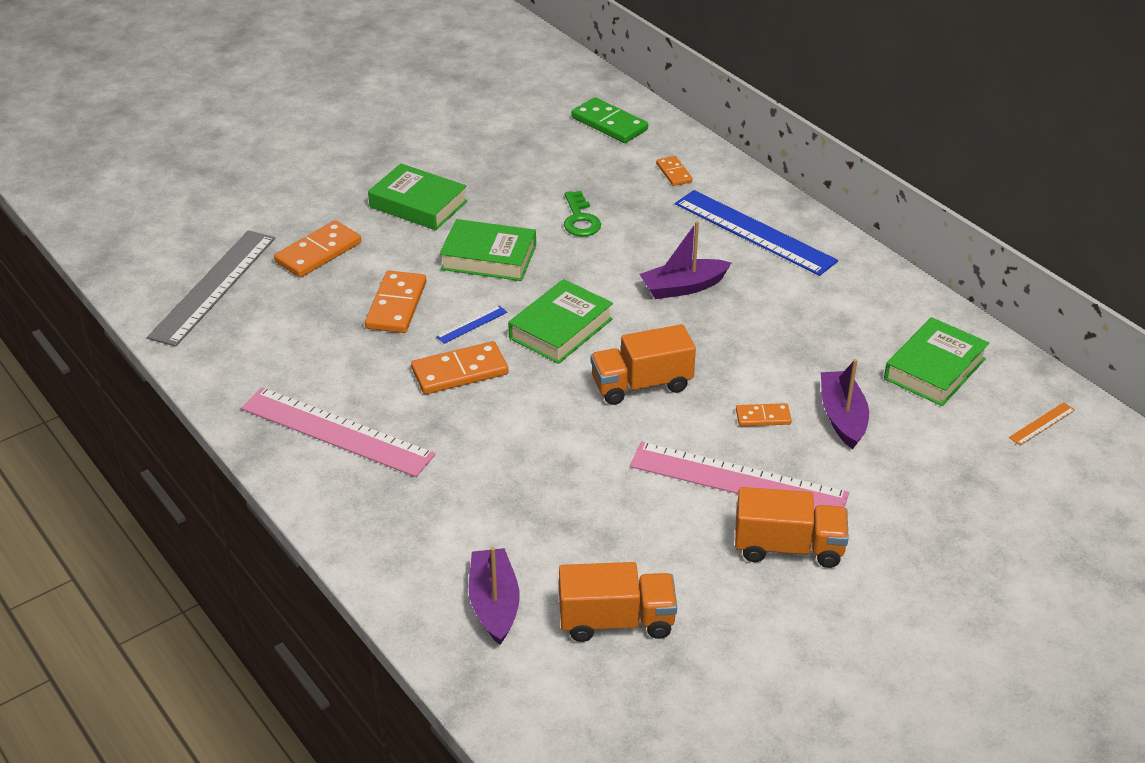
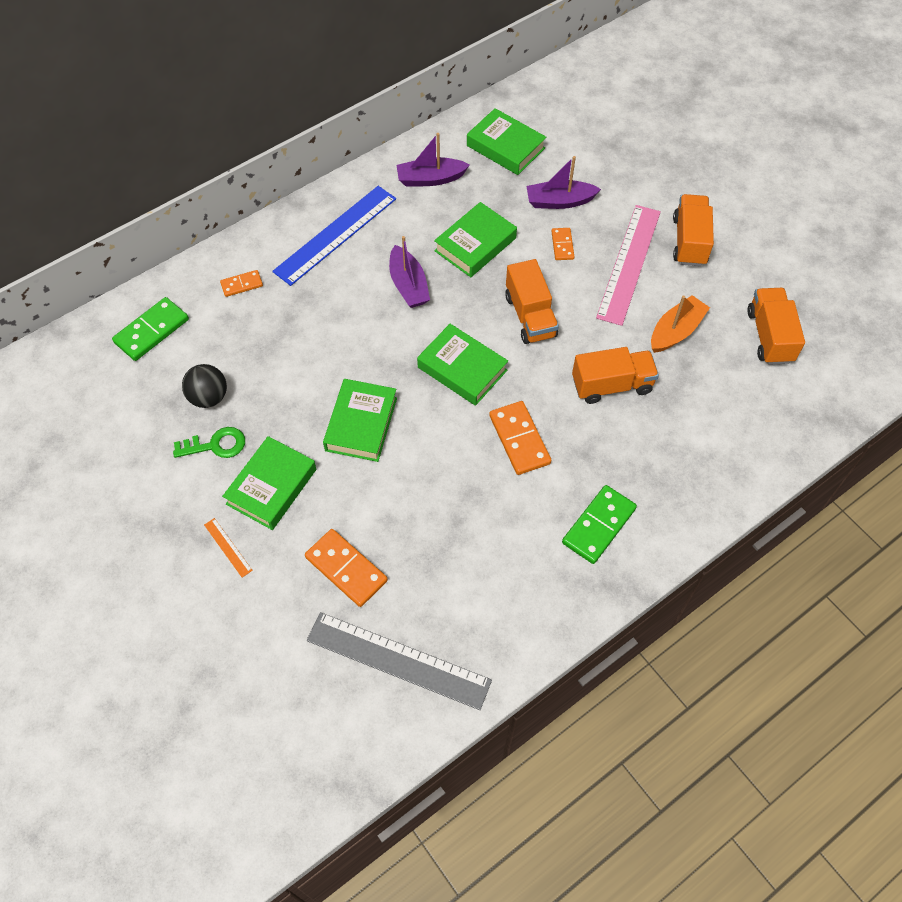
camera: 90 degrees left, 20 degrees up
pink ruler [241,387,436,477] -> green domino [562,485,637,564]
orange domino [365,271,426,333] -> none
blue ruler [436,306,507,344] -> none
purple boat [469,547,520,645] -> purple boat moved to [396,133,470,187]
green key [564,191,601,236] -> green key moved to [173,427,245,458]
orange ruler [1009,402,1075,446] -> orange ruler moved to [204,518,253,577]
none -> black ball [182,364,227,408]
none -> green book [434,202,517,277]
none -> orange truck [572,347,659,404]
none -> orange boat [651,295,710,353]

